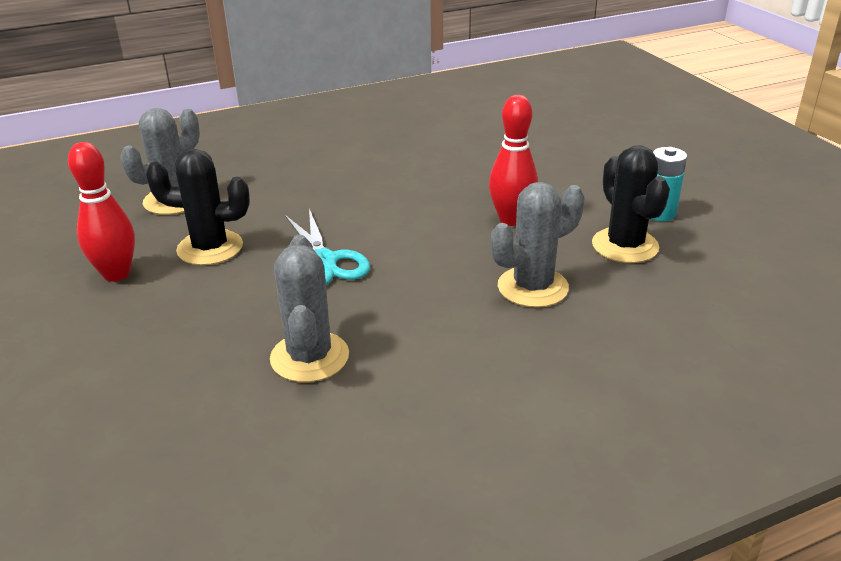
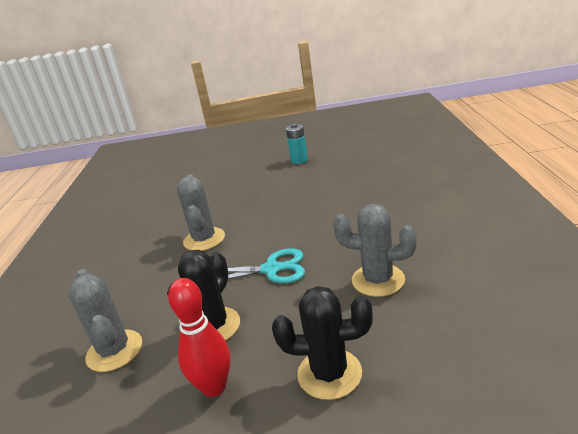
camera: 65 degrees left, 5 degrees down
red bowling pin [489,95,538,226] -> none
grey cactus [491,182,585,308] -> grey cactus moved to [177,174,225,251]
black cactus [592,145,670,263] -> black cactus moved to [272,286,373,400]

